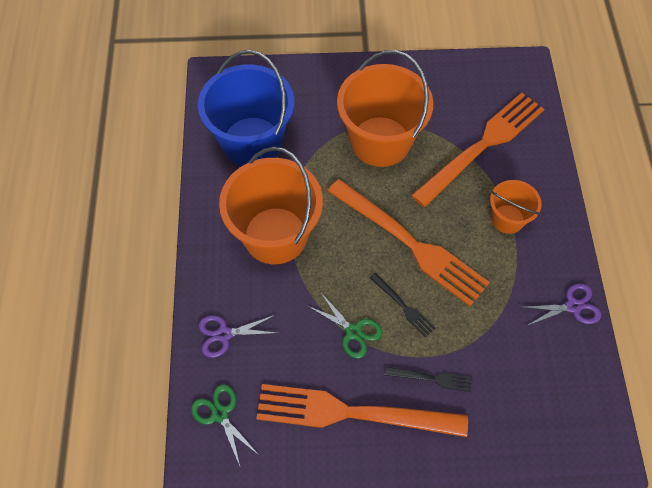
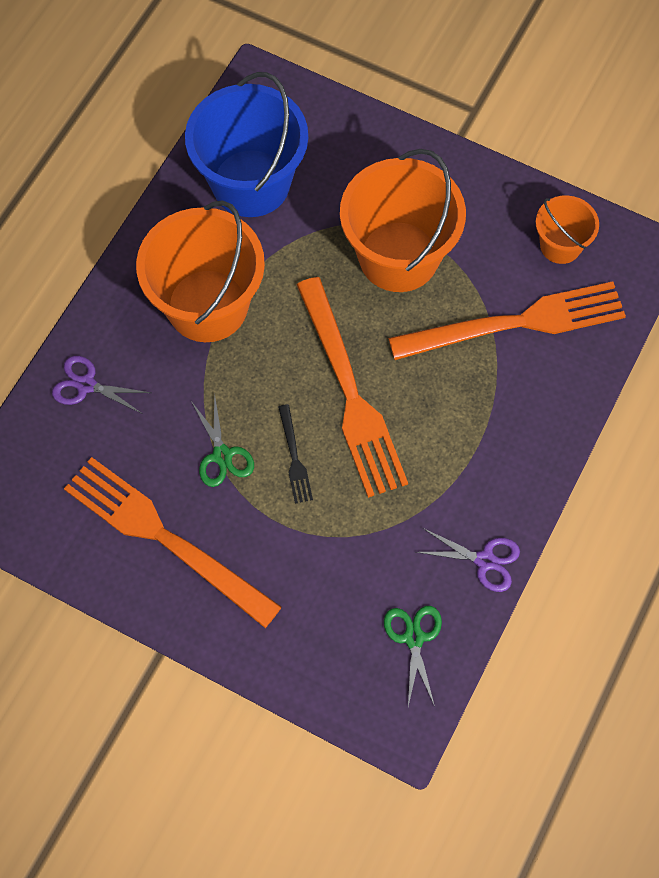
camera: 30 degrees right, 5 degrees up
green scissors [191,384,258,466] -> green scissors moved to [384,606,442,706]
black fork [385,367,472,392] -> none
orange bucket [490,180,542,234] -> orange bucket moved to [536,195,599,264]

